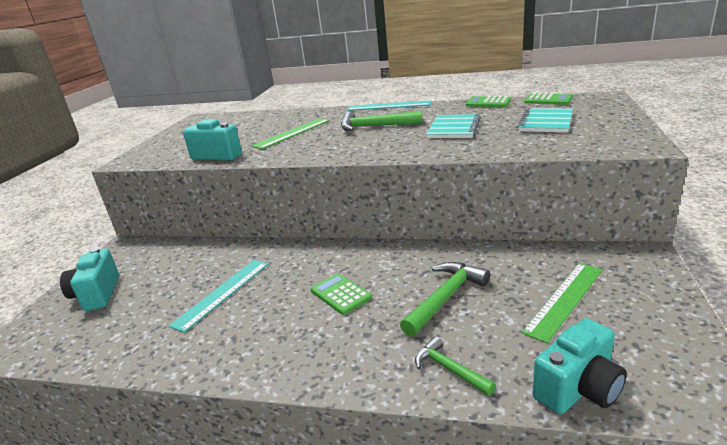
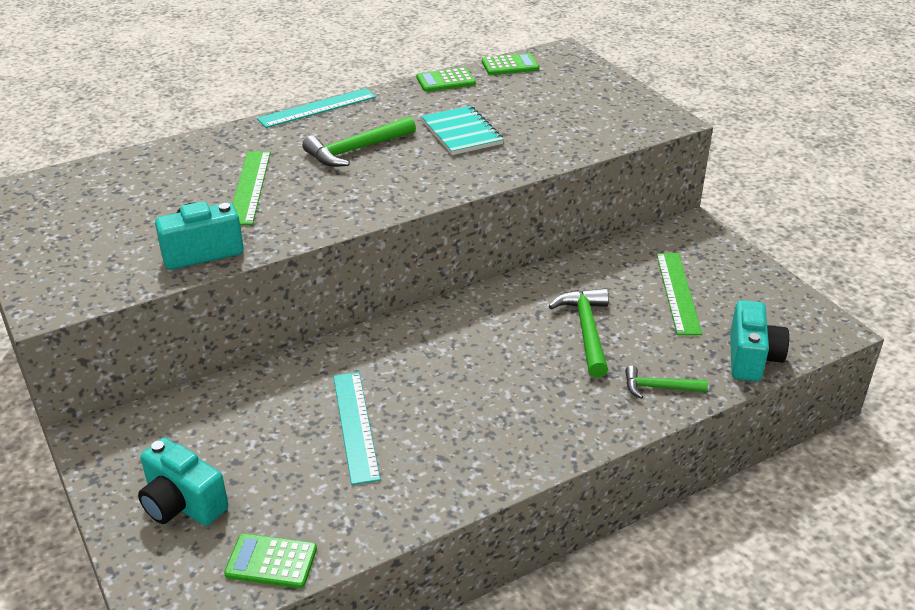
camera: 45 degrees left, 10 degrees up
green calculator [311,273,372,315] -> green calculator moved to [224,533,317,588]
turquoise notebook [517,108,573,132] -> none

